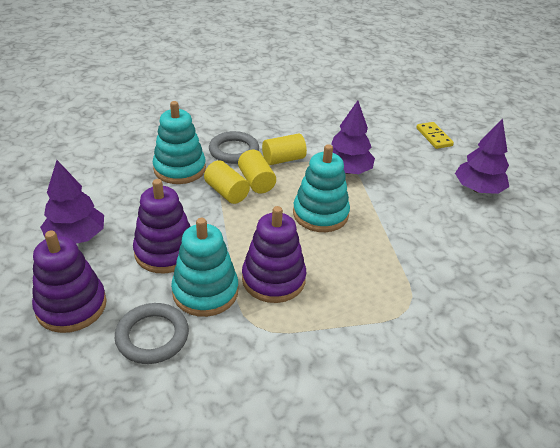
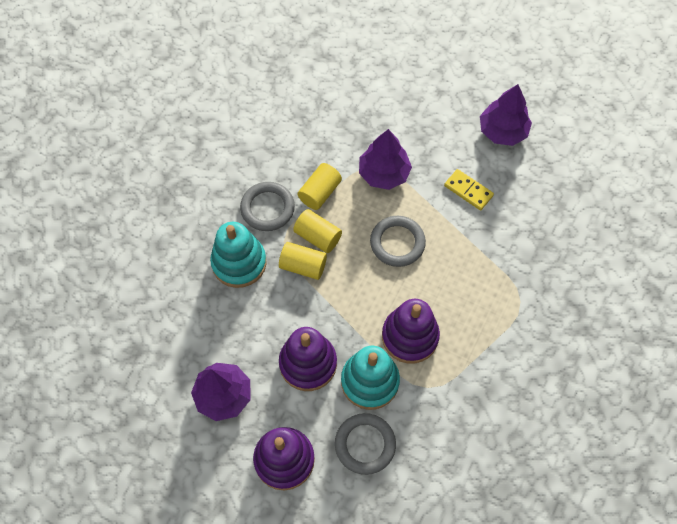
camera: 30 degrees left, 25 degrees up
turquoise stacking toy [293,144,350,232] -> grey ring [370,216,426,267]
yellow domino [416,122,454,149] -> yellow domino moved to [444,169,494,210]

